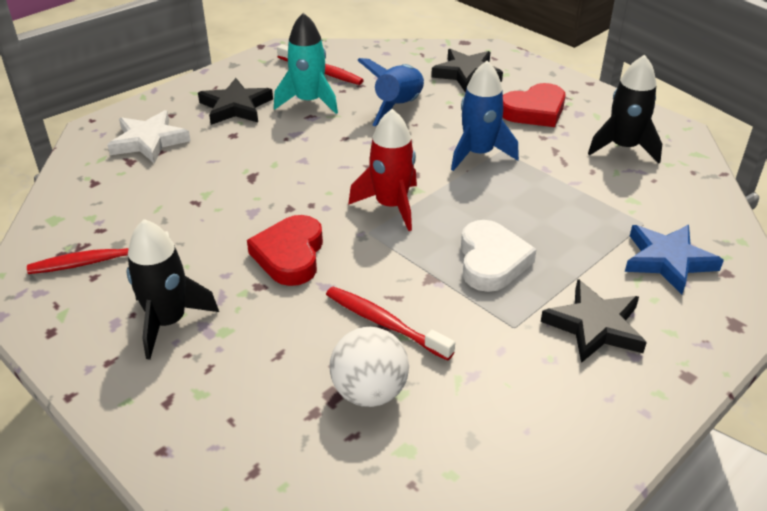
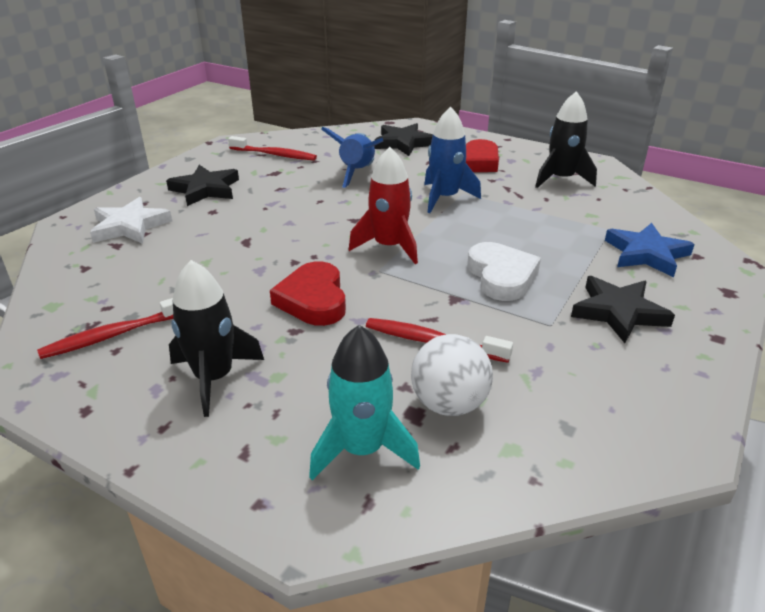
camera: 15 degrees left, 5 degrees down
turquoise rocket [274,13,338,114] -> turquoise rocket moved to [309,325,420,480]

